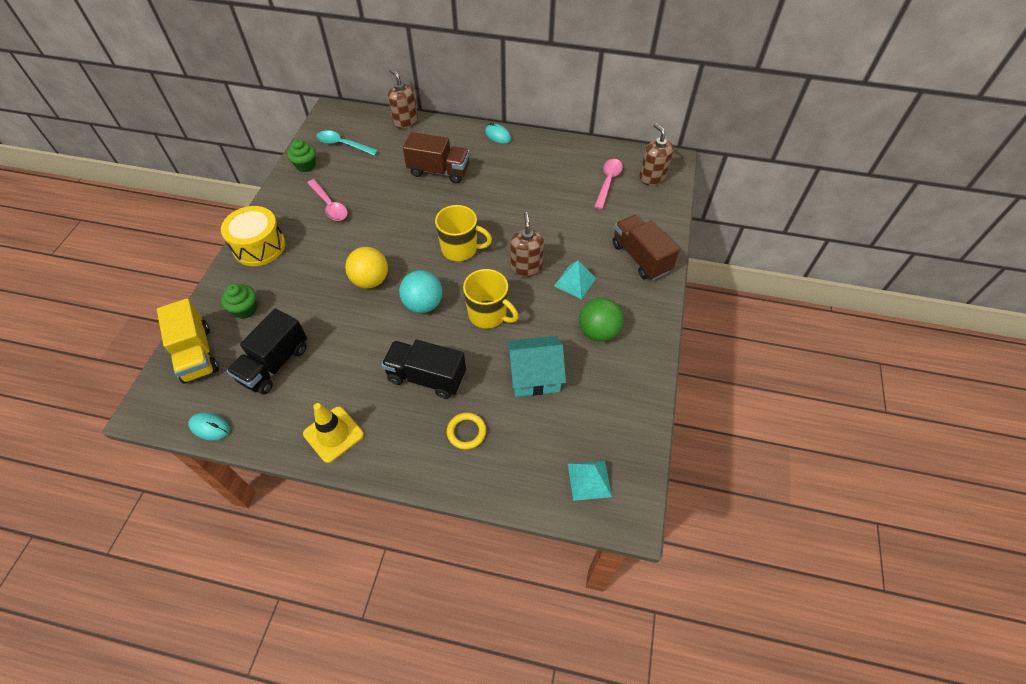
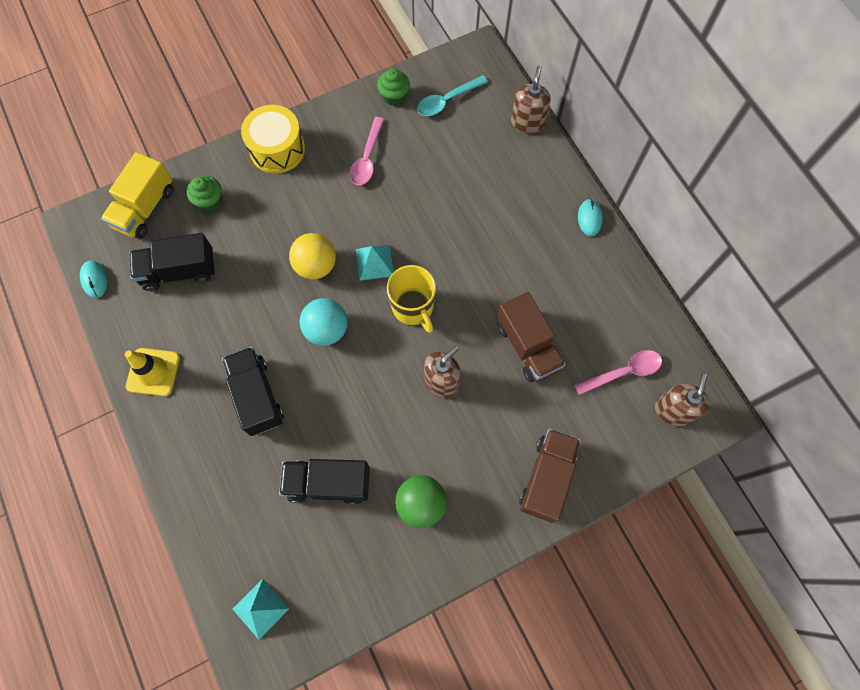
camera: 50 degrees right, 15 degrees up
turquoise spoon [317,130,378,156] -> turquoise spoon turned 105 degrees counterclockwise [417,75,488,116]
brown truck [403,132,470,184] -> brown truck moved to [497,292,566,383]
yellow ring [447,412,486,450] -> none
yellow mug [463,269,519,328] -> none
turquoise house [506,336,566,397] -> black truck [279,459,370,505]
turquoise pyramid [554,260,596,299] -> turquoise pyramid moved to [356,245,393,281]

